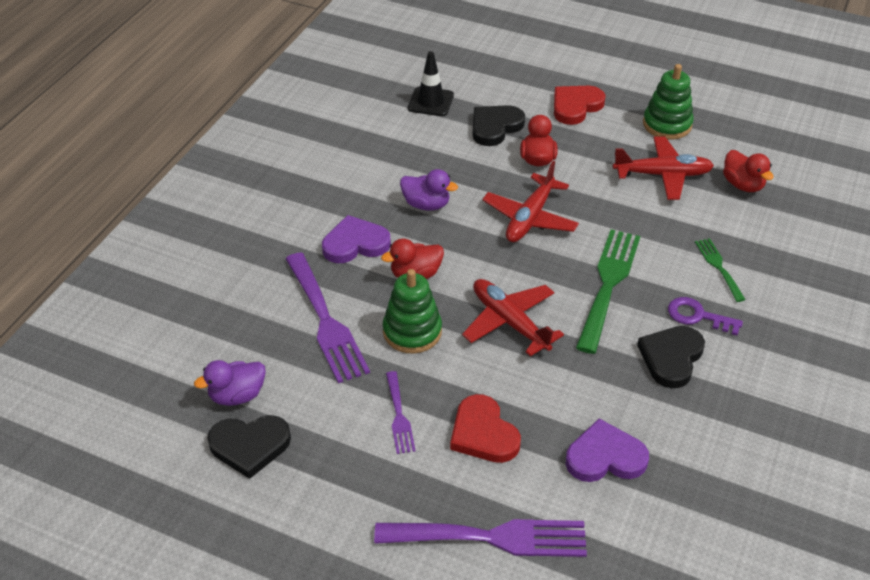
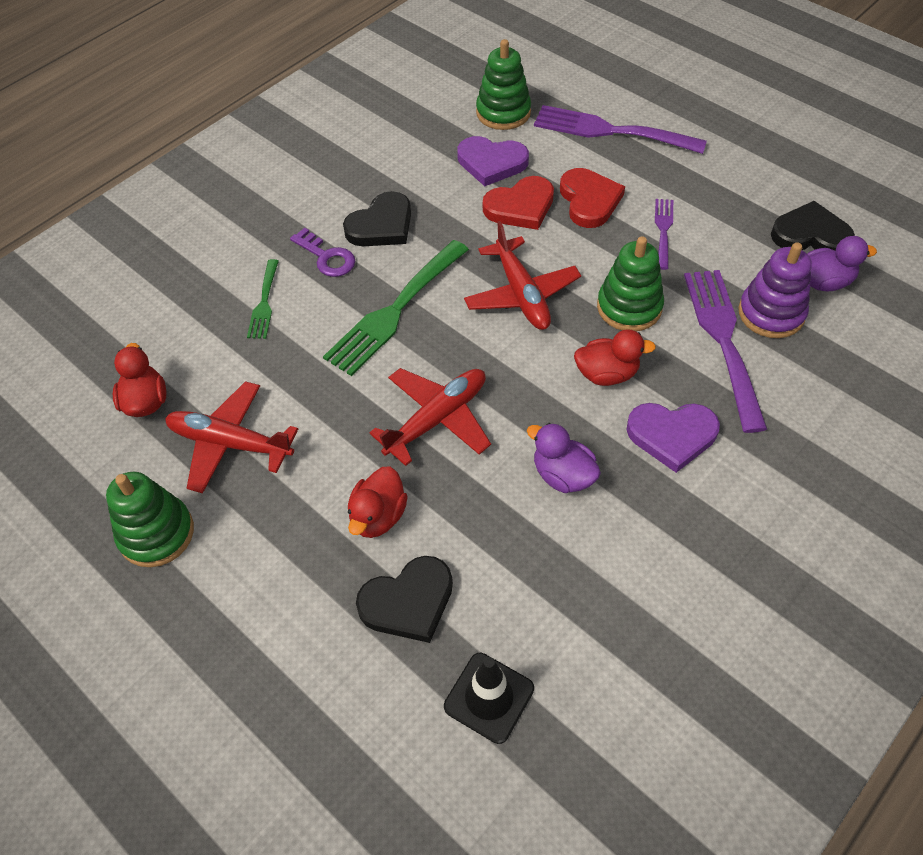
camera: 160 degrees left, 10 degrees up
red heart [554,86,606,125] -> red heart moved to [483,176,554,230]
none -> green stacking toy [476,39,531,130]
none -> purple stacking toy [739,242,812,338]

